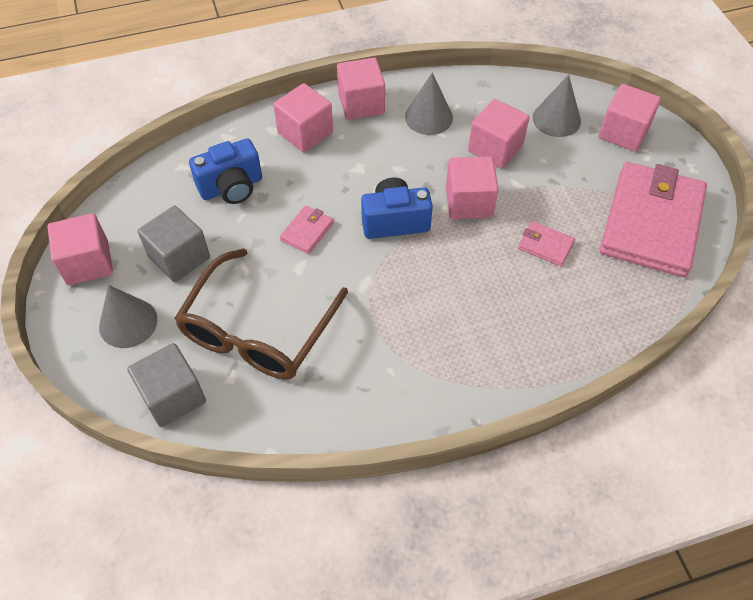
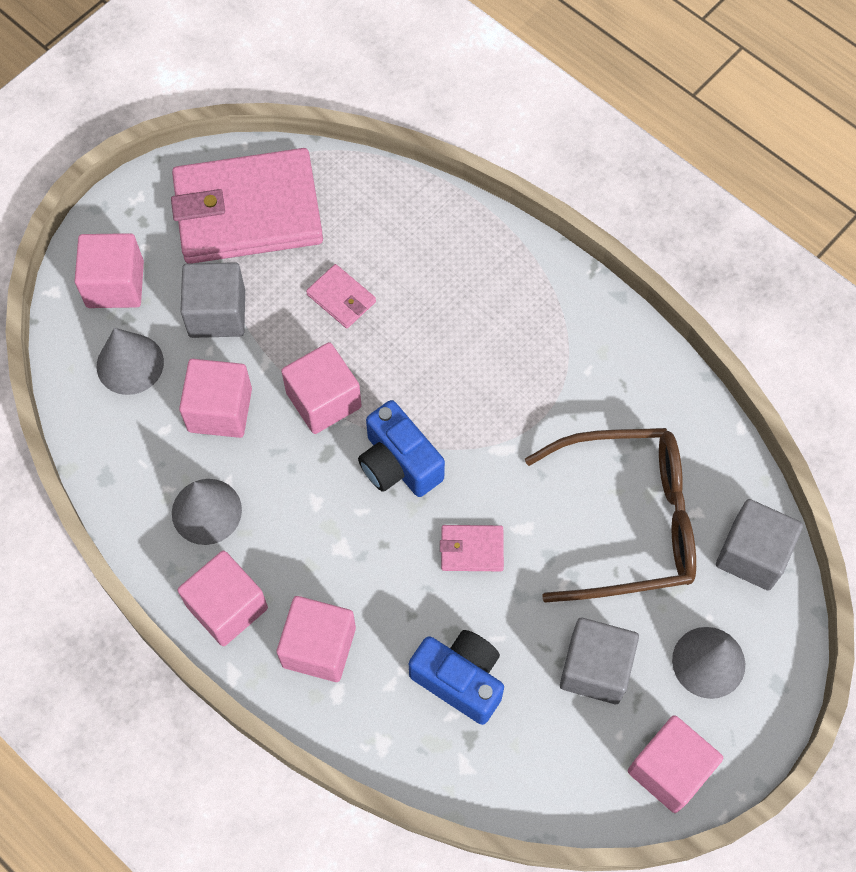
camera: 120 degrees left, 10 degrees up
pink wallet [518,221,575,266] -> pink wallet turned 45 degrees counterclockwise [306,264,376,328]
none -> grey cube [180,262,245,338]

